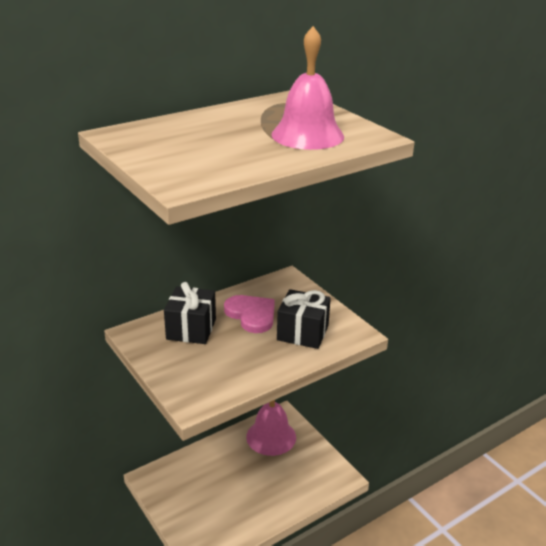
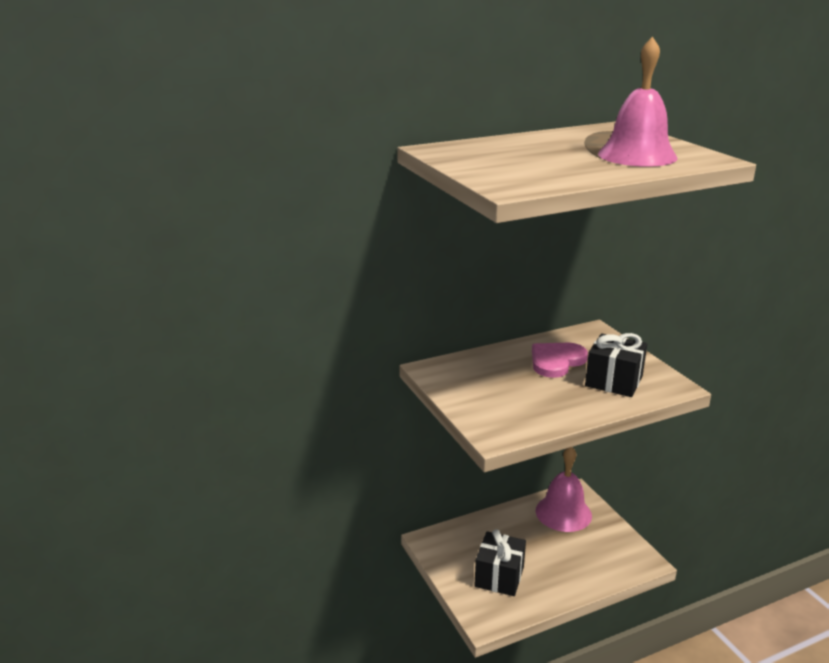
camera: 10 degrees right, 5 degrees down
black gift [164,282,216,344] -> black gift moved to [474,529,526,596]
pink heart [224,295,275,333] -> pink heart turned 105 degrees counterclockwise [532,343,588,378]

